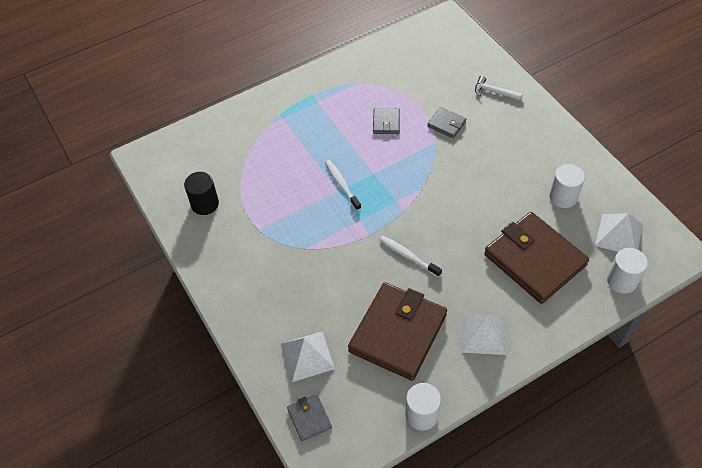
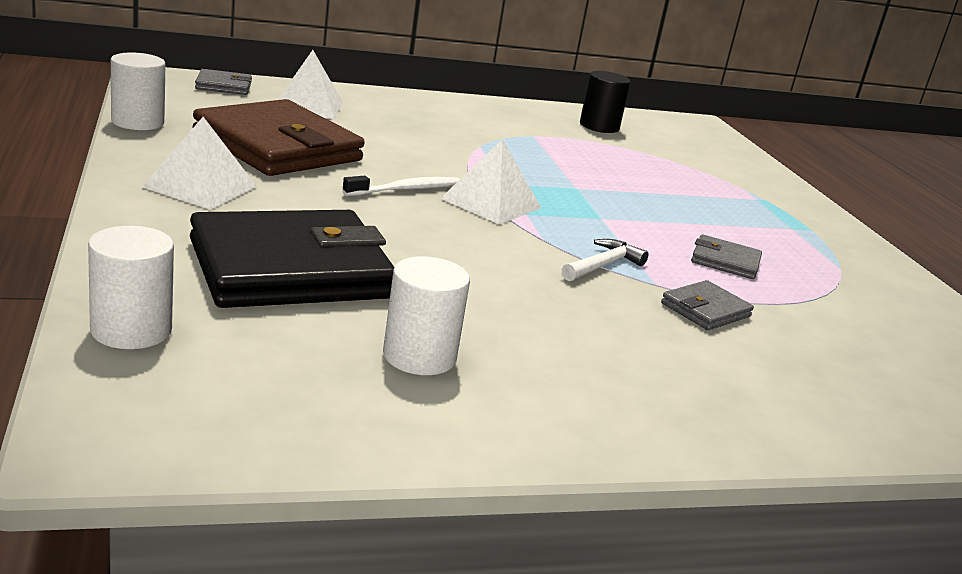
camera: 100 degrees right, 30 degrees down
white toothbrush [325,160,361,211] -> none
white hammer [475,76,523,101] -> white hammer moved to [562,239,649,281]
brown wallet [484,212,589,304] -> black wallet [190,210,394,308]
white pyramid [595,213,643,252] -> white pyramid moved to [440,139,541,224]

